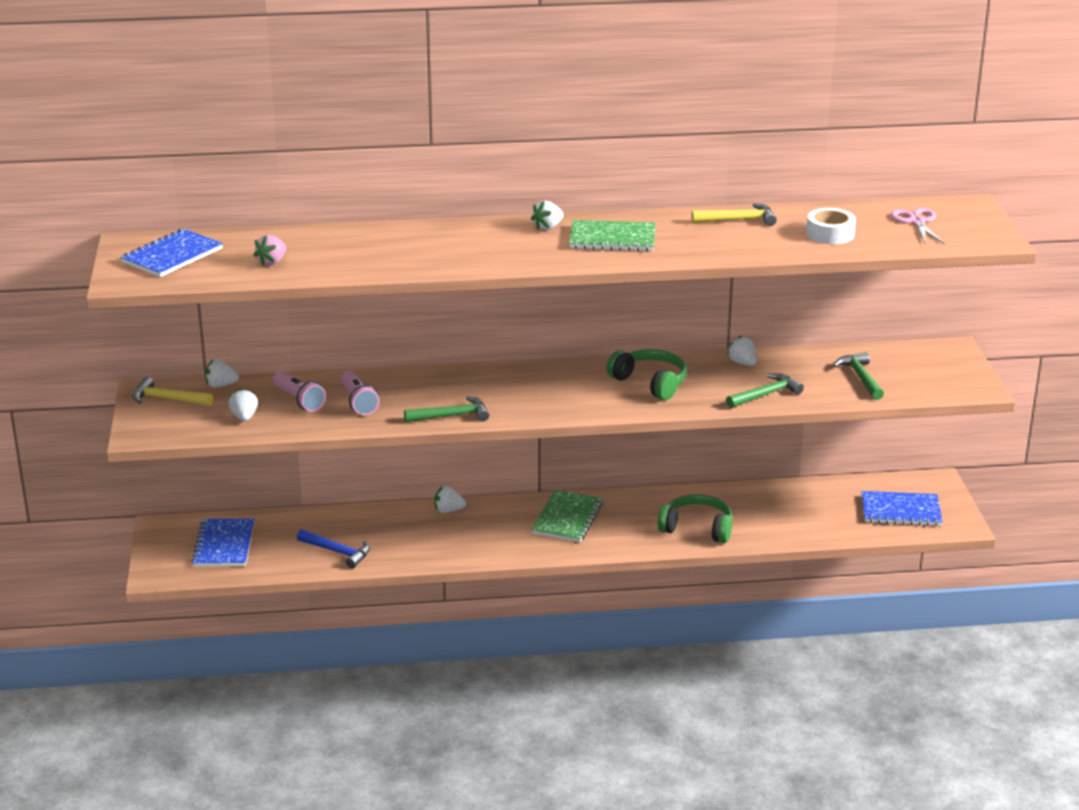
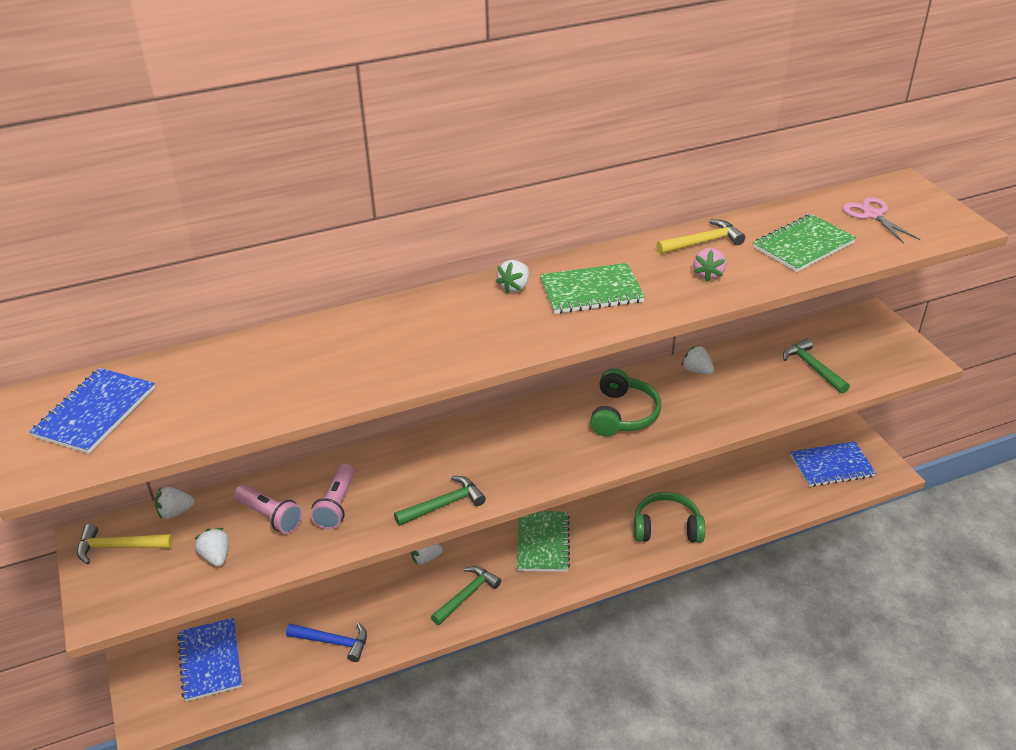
camera: 15 degrees left, 10 degrees up
pink strawberry [253,235,286,266] -> pink strawberry moved to [694,248,726,281]
pink flashlight [341,371,380,415] -> pink flashlight turned 45 degrees clockwise [310,464,355,529]
green headphones [607,349,687,400] -> green headphones turned 75 degrees clockwise [590,368,661,436]
green hammer [726,373,804,408] -> green hammer moved to [431,566,501,625]
white tape [806,208,856,244] -> green notebook [753,214,857,272]

